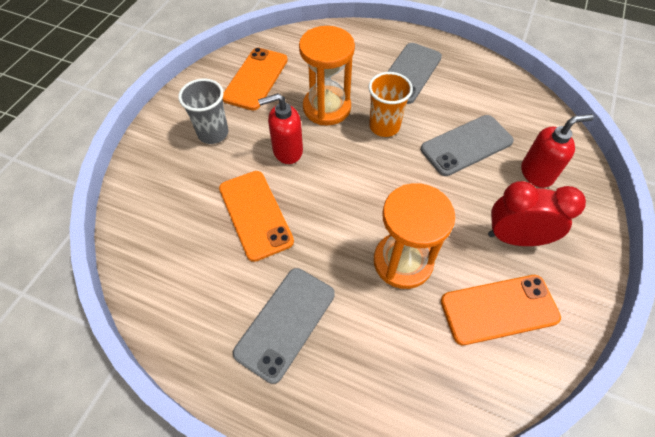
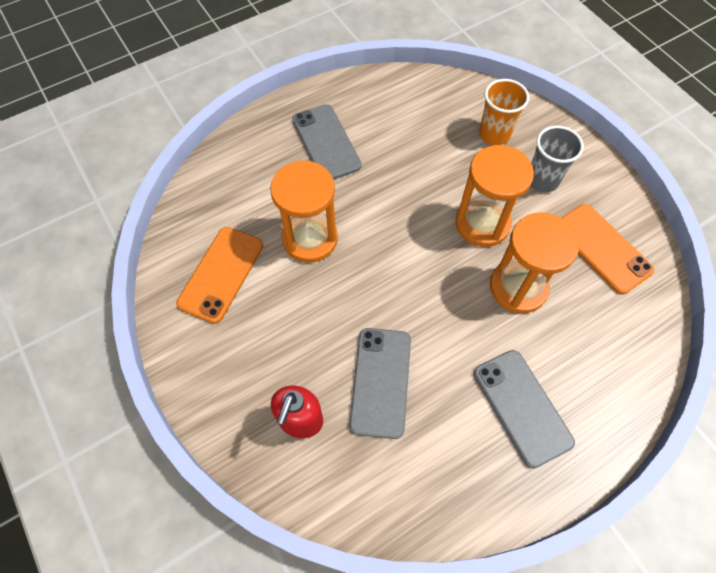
camera: 125 degrees right, 5 degrees up
orange phone [219,171,294,262] -> none
red soap dispenser [258,93,303,164] -> orange hourglass [455,145,534,247]
orange cup [368,72,413,137] -> orange cup moved to [479,79,529,145]
red clock [488,181,586,246] -> none

